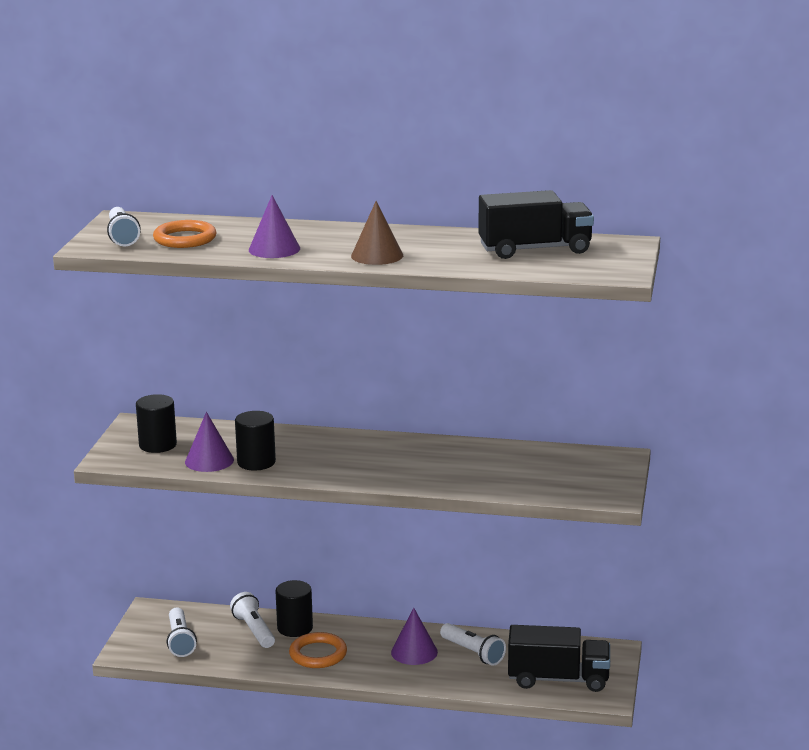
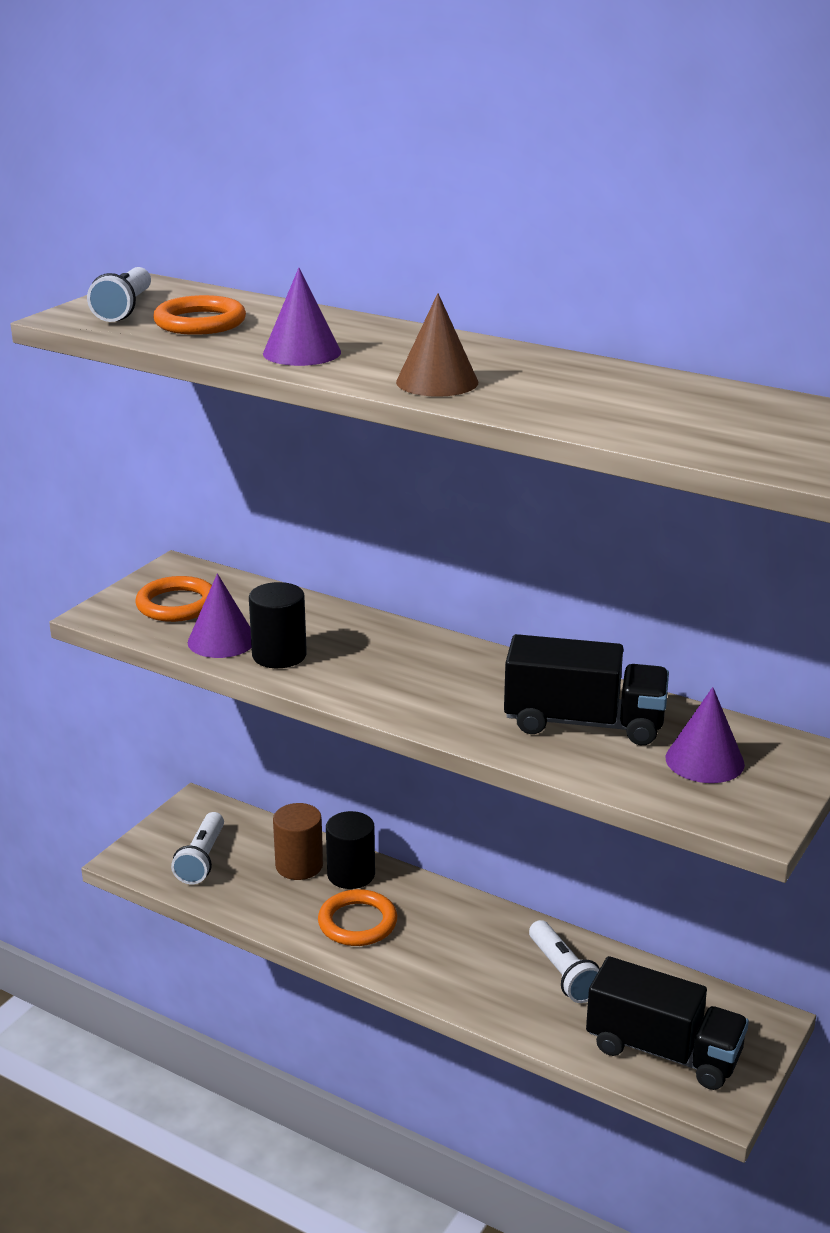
camera: 20 degrees right, 5 degrees up
black cylinder [136,394,177,453] -> orange ring [136,576,212,622]
white flashlight [230,592,275,648] -> brown cylinder [273,803,323,880]
purple cone [391,608,438,665] -> purple cone moved to [665,687,745,783]
black truck [479,190,594,259] -> black truck moved to [504,634,669,745]

